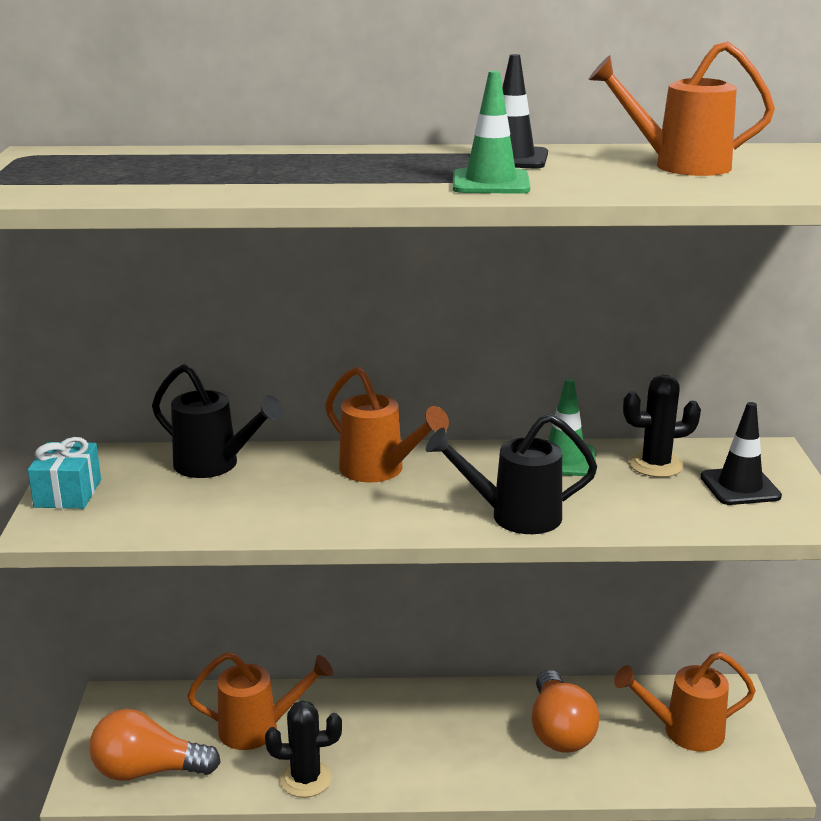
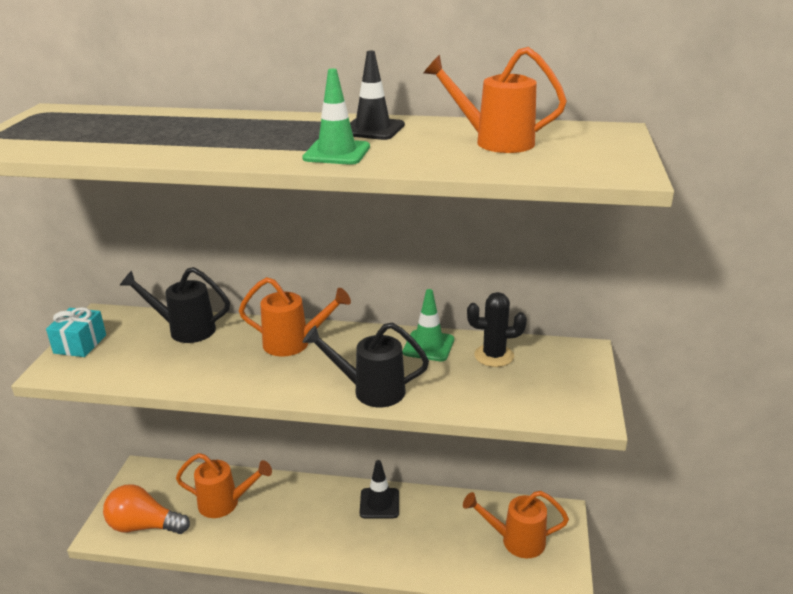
camera: 10 degrees right, 5 degrees up
black watering can [152,364,284,478] -> black watering can turned 150 degrees clockwise [120,267,230,343]
black cactus [265,700,342,797] -> none
orange watering can [325,366,449,482] -> orange watering can turned 45 degrees counterclockwise [239,277,351,357]
orange light bulb [532,670,600,753] -> none
black traffic cone [700,402,782,505] -> black traffic cone moved to [360,460,399,518]

